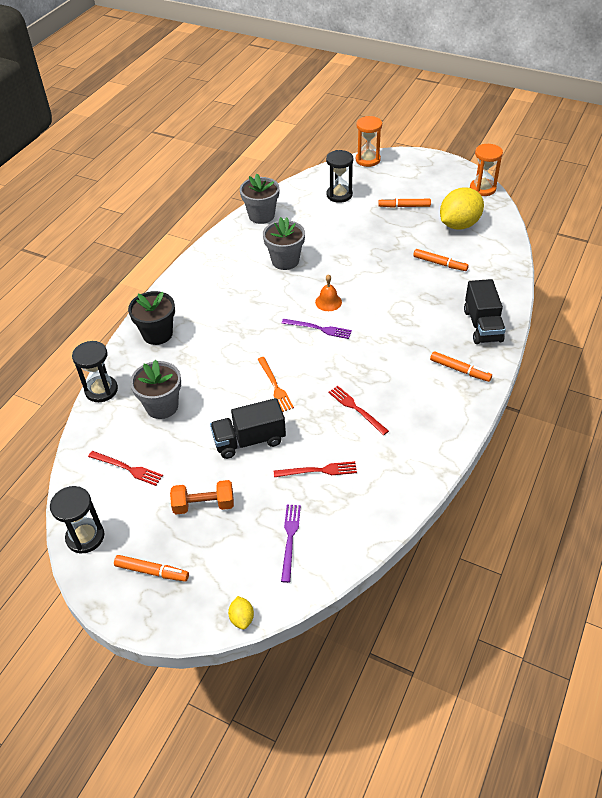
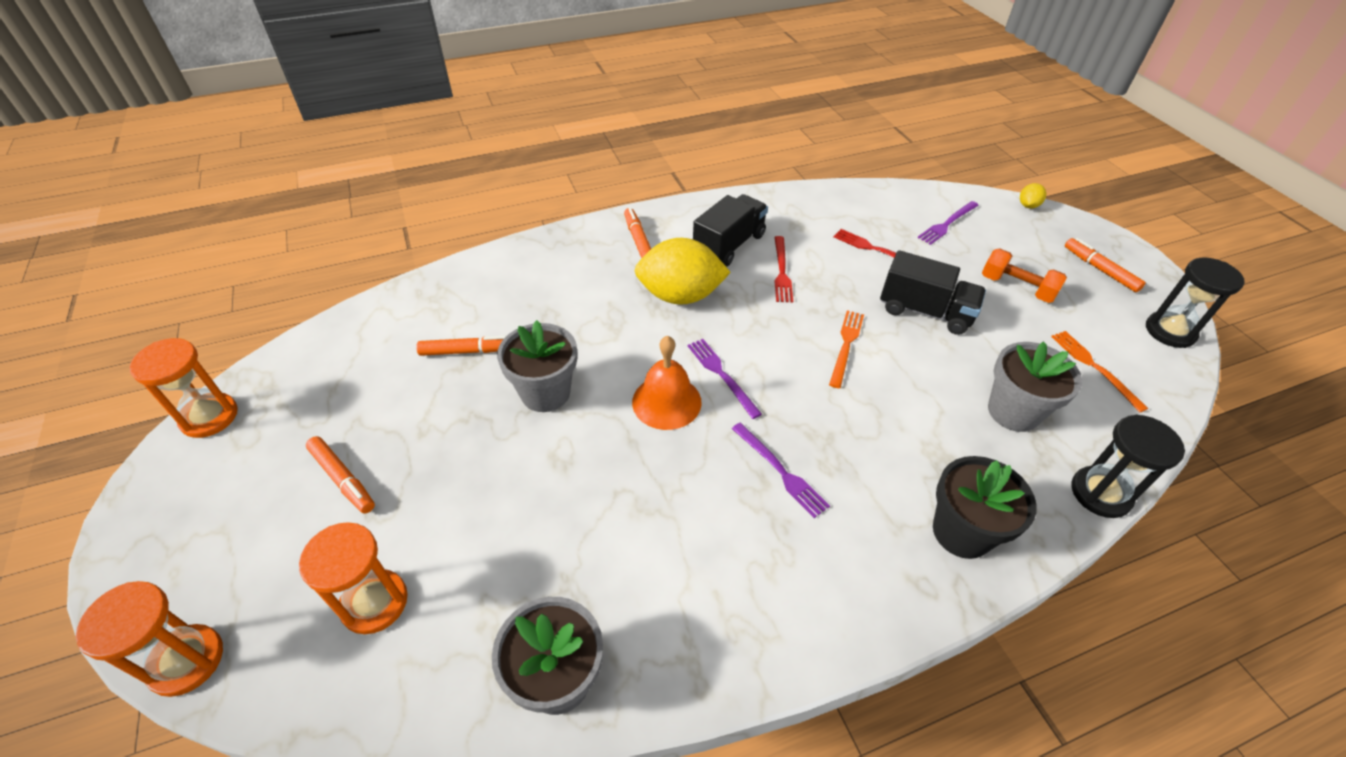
camera: 140 degrees left, 0 degrees up
red fork [88,451,163,486] -> orange fork [1051,331,1148,412]
grey flower pot [263,217,305,270] -> grey flower pot moved to [497,320,577,412]
orange bell [315,274,342,311] -> orange bell [632,336,702,430], size x1.52
black hourglass [326,150,353,203] -> orange hourglass [299,522,408,634]
orange marker [413,249,469,271] -> orange marker turned 105 degrees clockwise [416,336,506,356]
yellow lemon [440,187,484,230] -> yellow lemon moved to [634,238,731,305]
black truck [464,279,506,344] -> black truck moved to [693,194,768,267]
none -> purple fork [732,423,830,518]

